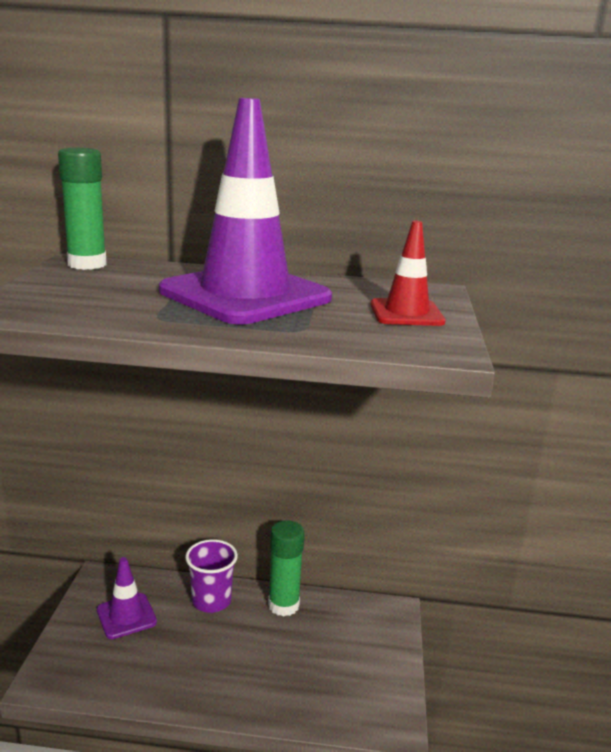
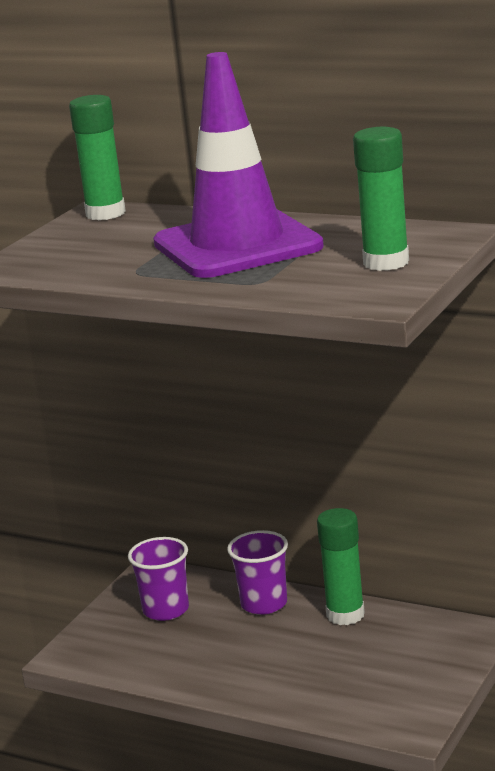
camera: 25 degrees right, 0 degrees up
purple traffic cone [97,557,157,639] -> purple cup [128,537,189,621]
red traffic cone [371,221,446,326] -> green glue stick [353,127,409,271]

